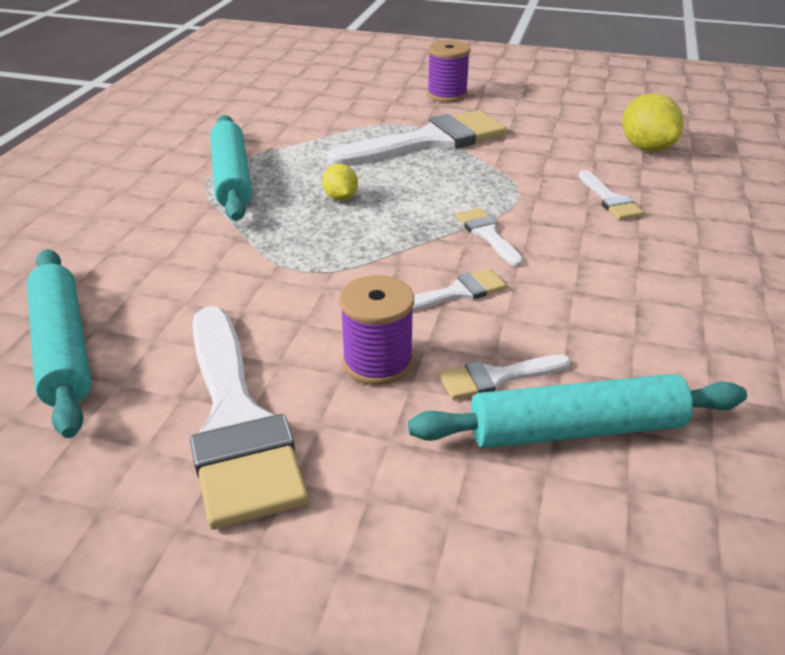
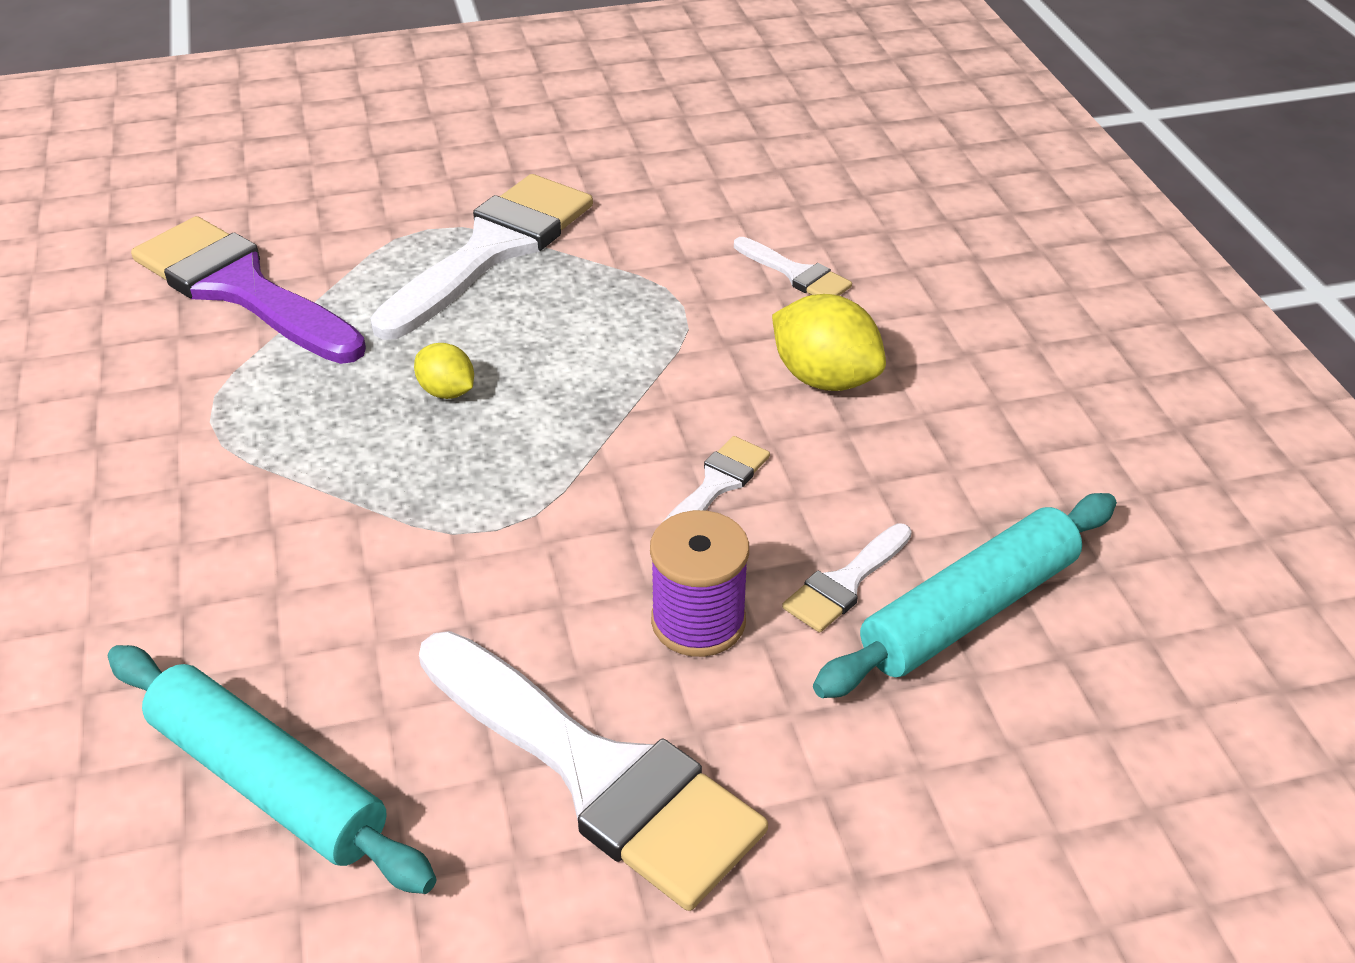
camera: 30 degrees left, 5 degrees up
turquoise rolling pin [210,115,252,221] -> none
purple spool [427,40,470,102] -> none
white brush [456,208,524,267] -> none
yellow lemon [622,93,684,151] -> yellow lemon moved to [772,294,886,391]
none -> purple brush [131,216,366,364]

